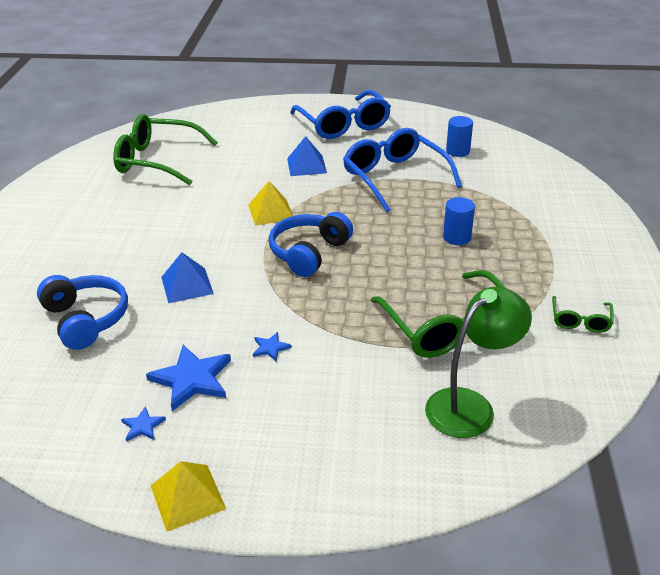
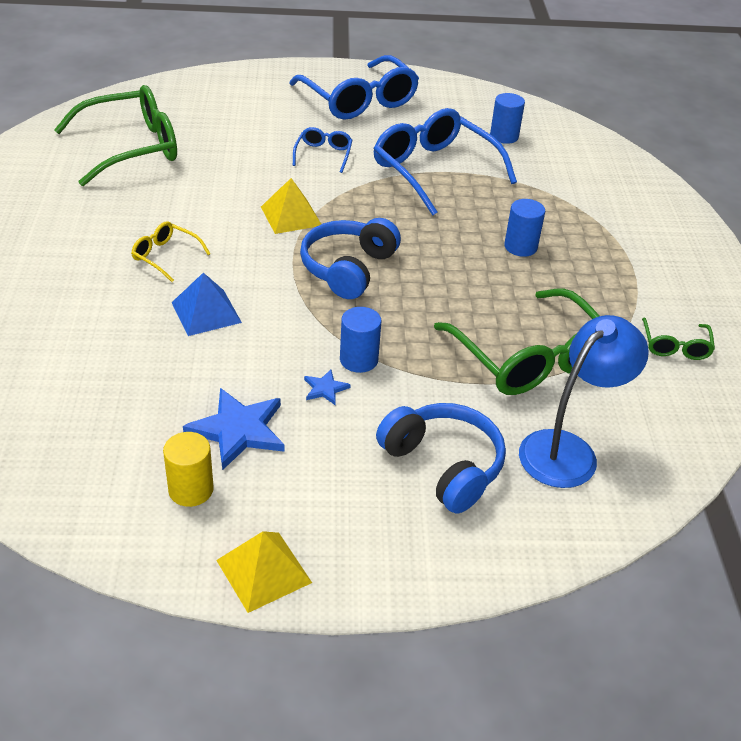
camera: 10 degrees left, 5 degrees up
blue headphones [37,275,128,350] -> blue headphones moved to [376,403,506,513]
green glasses [113,114,218,185] -> green glasses turned 150 degrees clockwise [54,85,177,186]
blue star [121,406,166,442] -> yellow cylinder [163,432,214,507]
blue pyramid [287,136,327,176] -> blue glasses [293,127,353,173]
green lamp [425,287,532,438] -> blue lamp [519,315,649,488]
none -> yellow glasses [131,222,211,282]
none -> blue cylinder [340,307,382,373]

